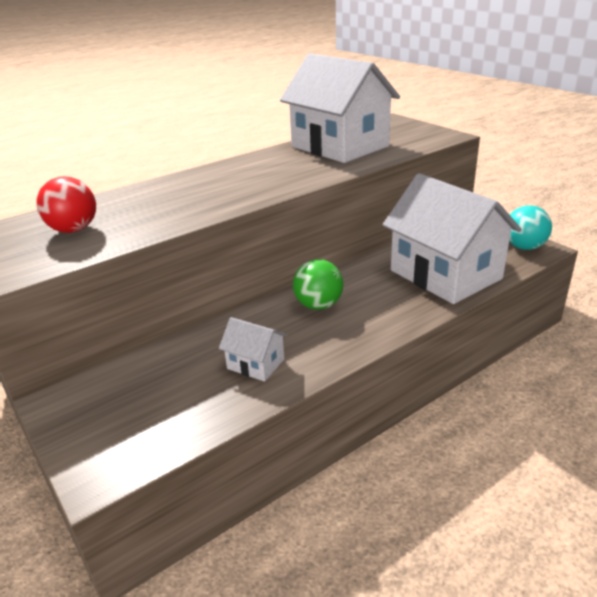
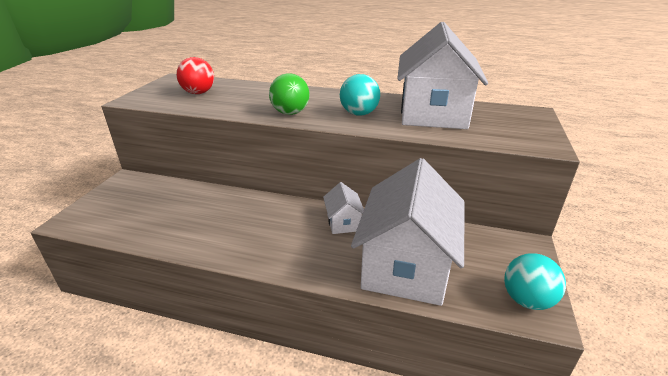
camera: 50 degrees right, 0 degrees up
white house [219,317,288,382] -> white house moved to [323,182,364,234]
green ball [293,259,343,310] -> green ball moved to [269,73,310,115]
none -> turquoise ball [340,74,380,116]

